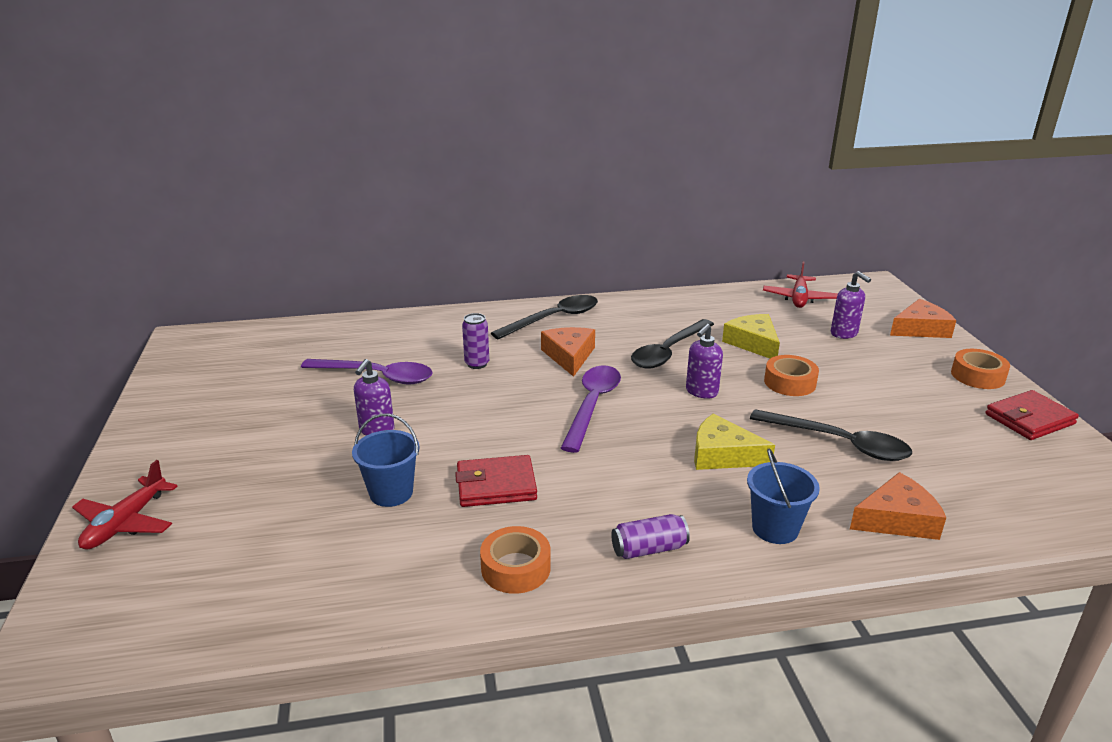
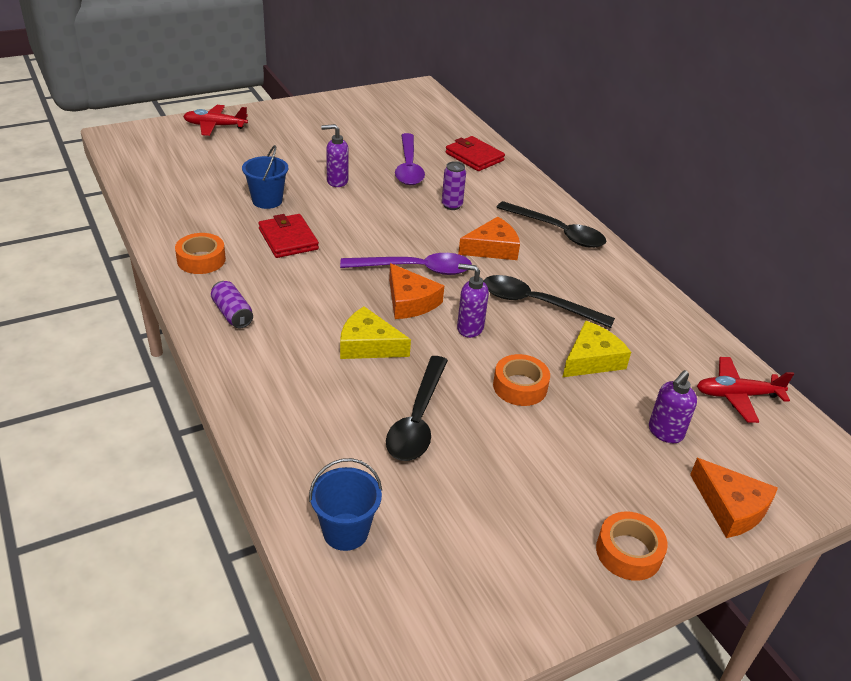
camera: 70 degrees right, 10 degrees up
yellow cheese [694,414,775,470] -> yellow cheese turned 75 degrees counterclockwise [340,306,411,359]
blue bucket [747,448,820,544] -> blue bucket moved to [309,458,382,551]
orange cheese [850,472,946,540] -> orange cheese moved to [389,263,444,319]
red wallet [985,390,1079,440] -> red wallet moved to [445,136,505,171]

